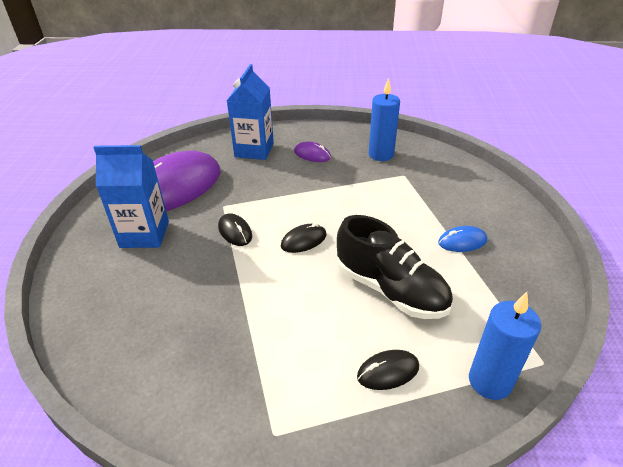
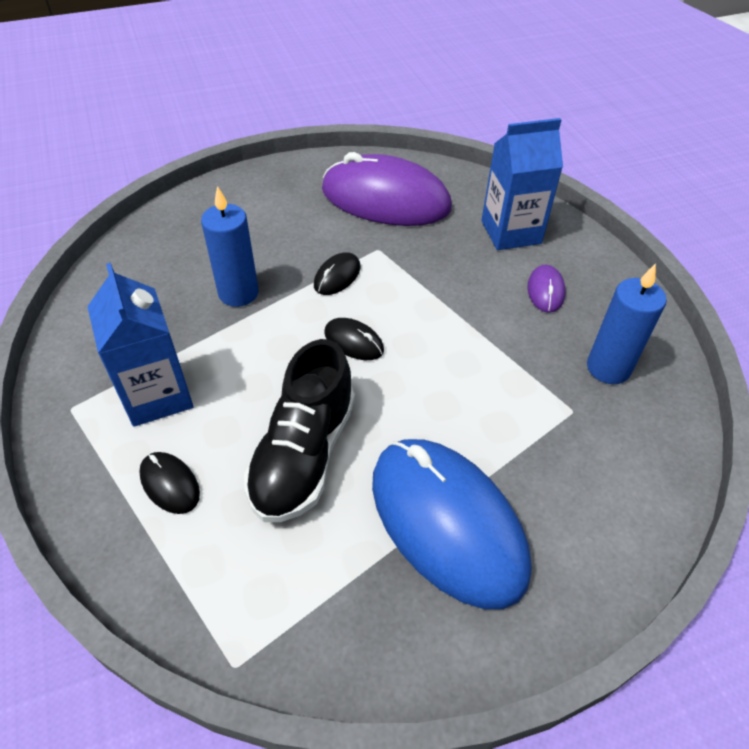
camera: 65 degrees right, 10 degrees up
blue carton [93,145,169,248] -> blue carton moved to [87,263,193,427]
blue mouse [438,226,487,252] -> blue mouse [372,439,531,609], size x2.41
blue candle [469,292,541,400] -> blue candle moved to [201,186,259,307]

